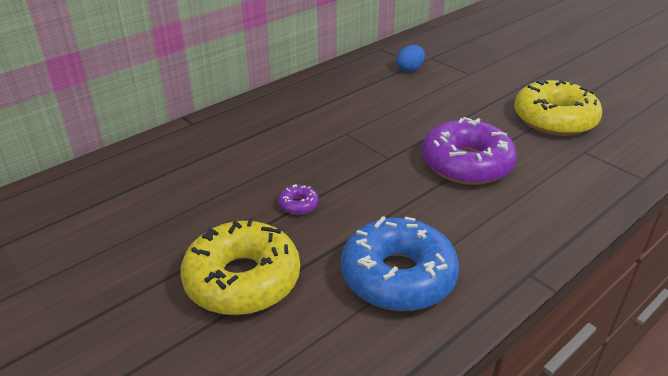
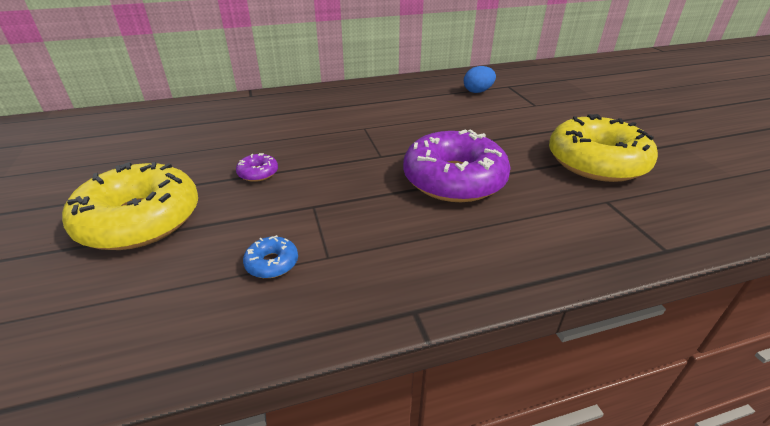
camera: 25 degrees right, 0 degrees up
blue donut [341,216,459,311] -> blue donut [243,235,298,278], size x0.40

